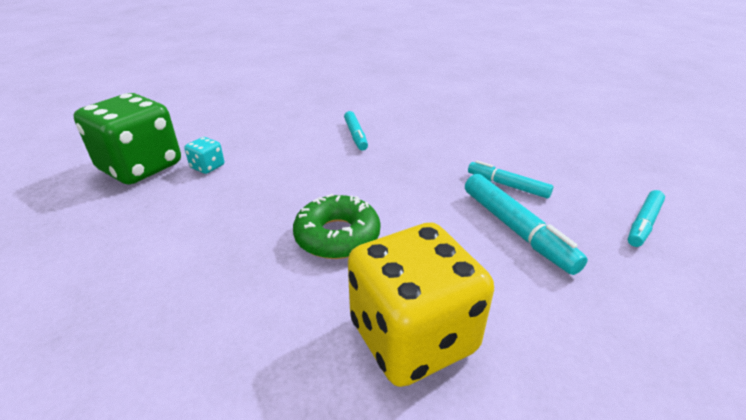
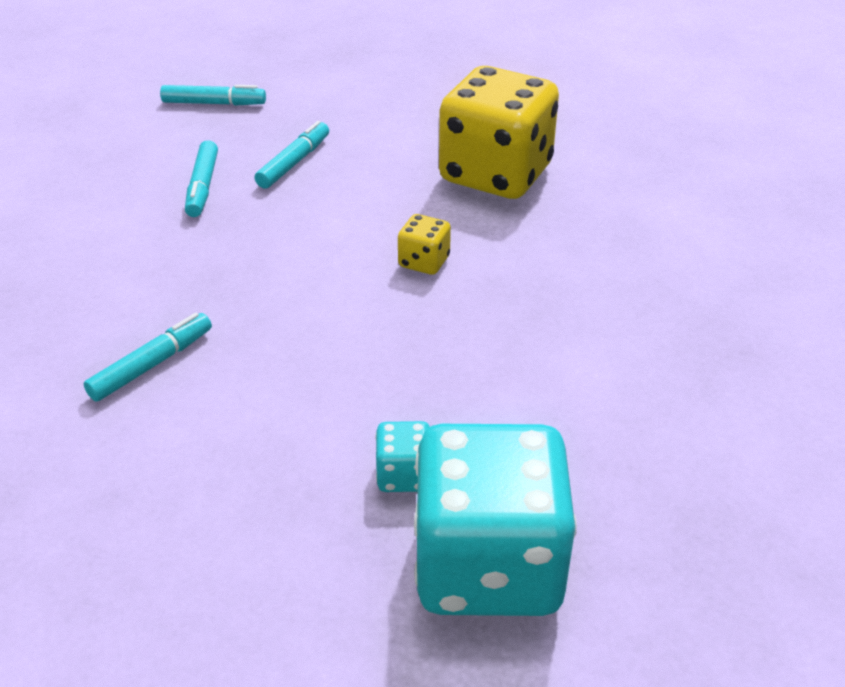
camera: 125 degrees left, 5 degrees up
green dice [73,93,181,184] -> turquoise dice [414,424,577,616]
green donut [293,194,380,259] -> yellow dice [398,214,451,275]
turquoise marker [465,174,588,275] -> turquoise marker [255,121,329,189], size x0.64

